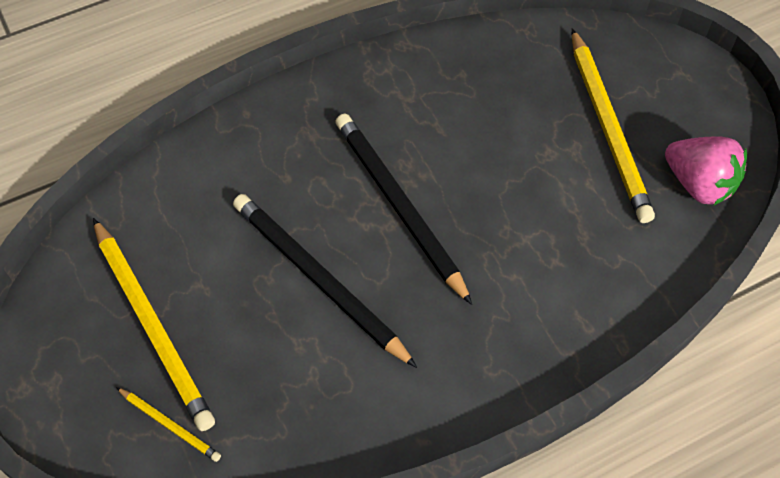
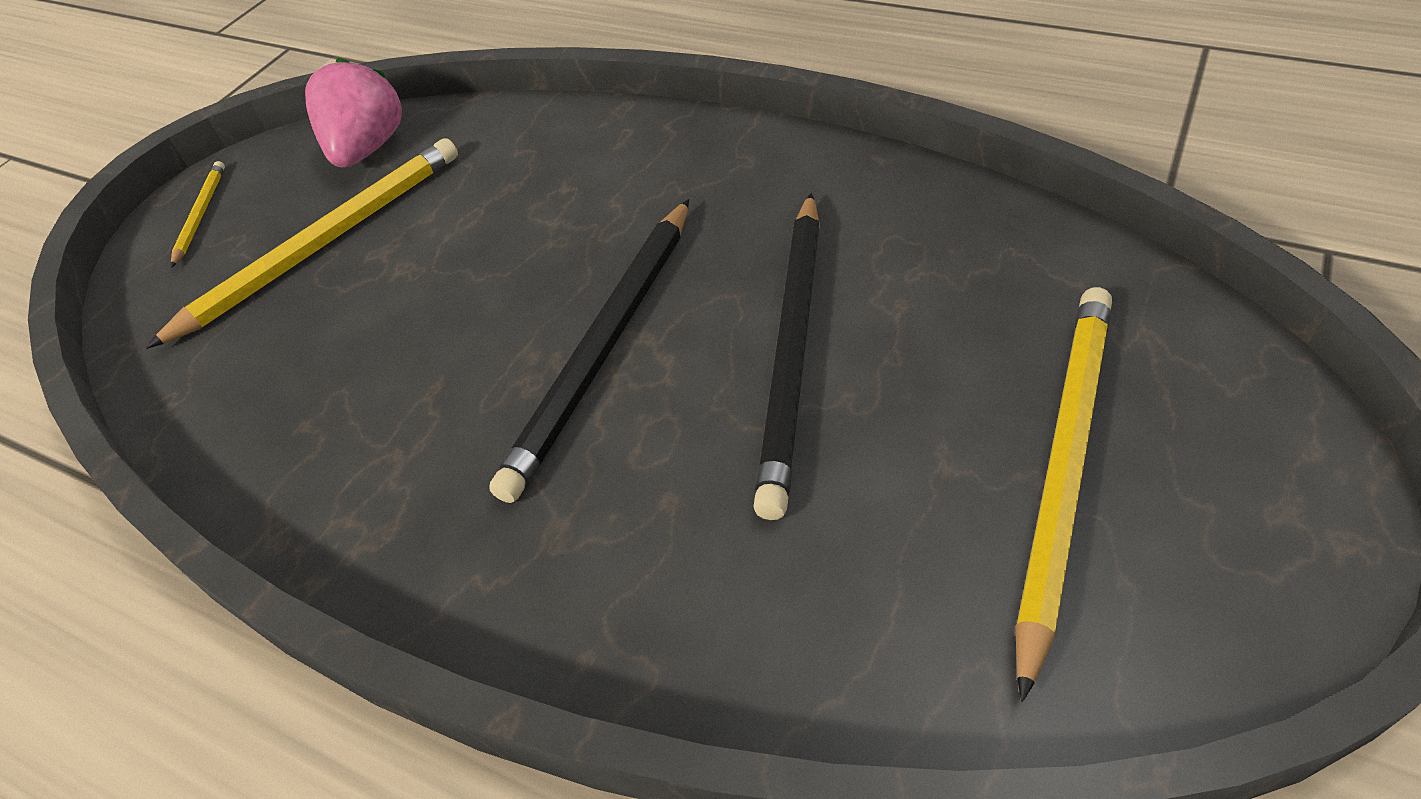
camera: 120 degrees left, 10 degrees down
yellow pencil [116,387,221,462] -> yellow pencil moved to [171,161,225,268]

